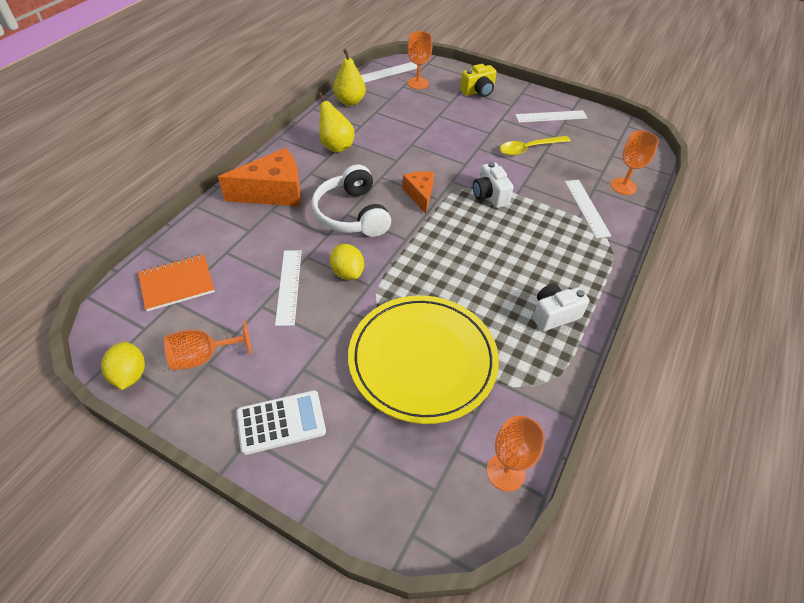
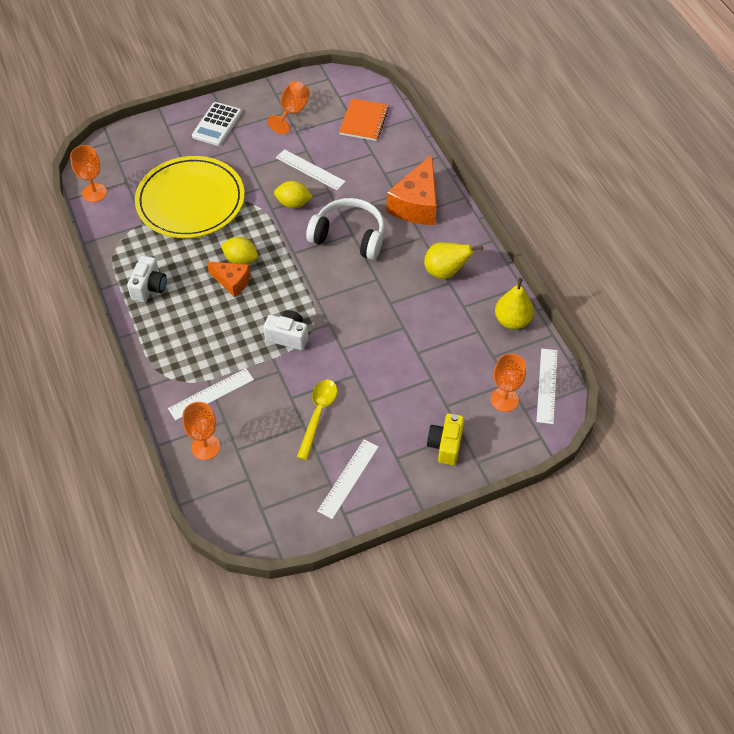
camera: 130 degrees right, 5 degrees up
yellow lemon [101,342,145,390] -> yellow lemon moved to [221,237,258,265]
orange cheese [403,171,434,214] -> orange cheese moved to [207,261,250,297]
white ruler [565,180,611,238] -> white ruler turned 60 degrees counterclockwise [168,368,254,421]

